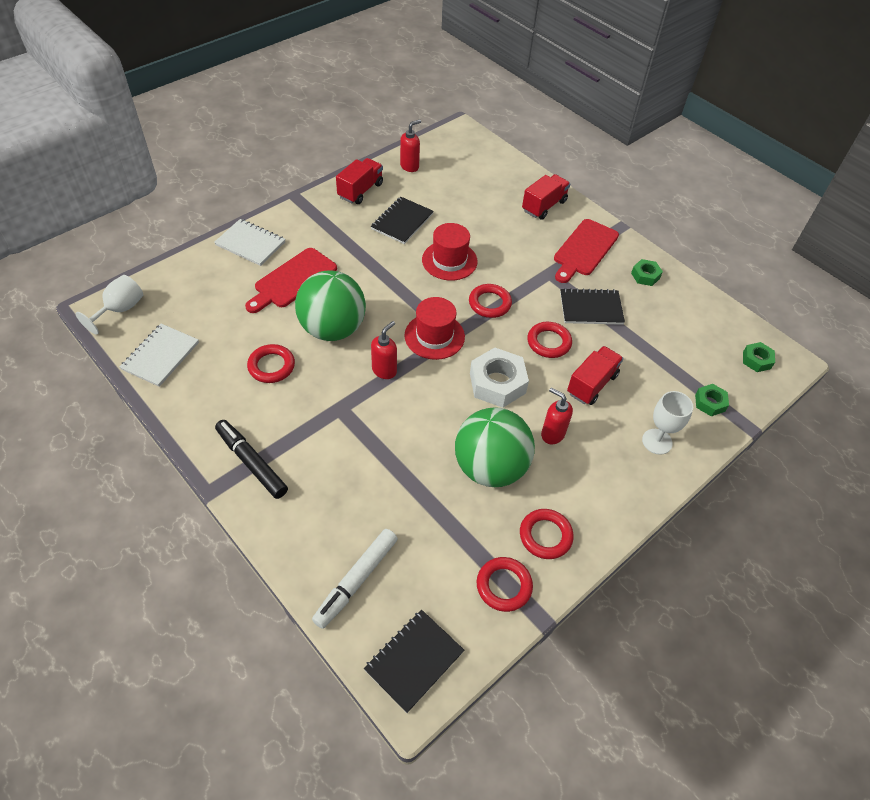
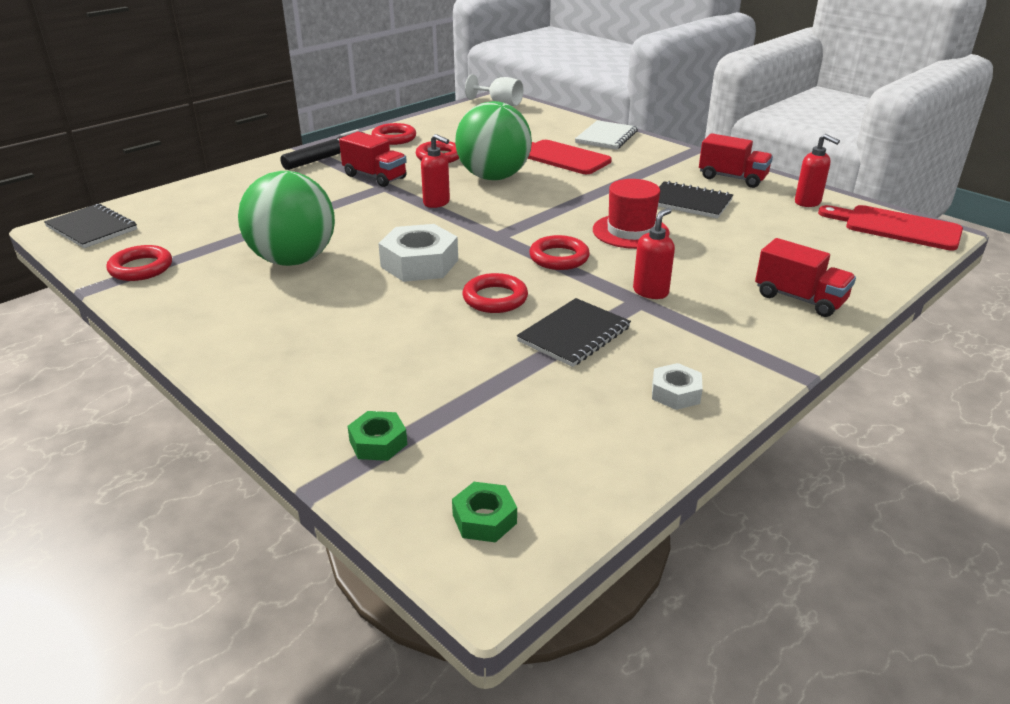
camera: 90 degrees right, 20 degrees down
white notebook [120,324,199,387] -> none
white marker [312,529,398,629] -> none
red hat [404,297,465,360] -> none
red ring [520,509,574,559] -> red ring moved to [372,123,416,145]
red soap dispenser [541,388,573,444] -> red soap dispenser moved to [633,208,675,299]
red cutting board [554,219,619,283] -> red cutting board moved to [818,205,963,251]
black notebook [560,288,625,325] -> black notebook turned 45 degrees clockwise [517,298,631,367]
red truck [567,346,624,405] -> red truck moved to [339,132,407,187]
green nut [631,259,663,286] -> white nut [652,363,703,410]
white goblet [642,391,693,455] -> none

